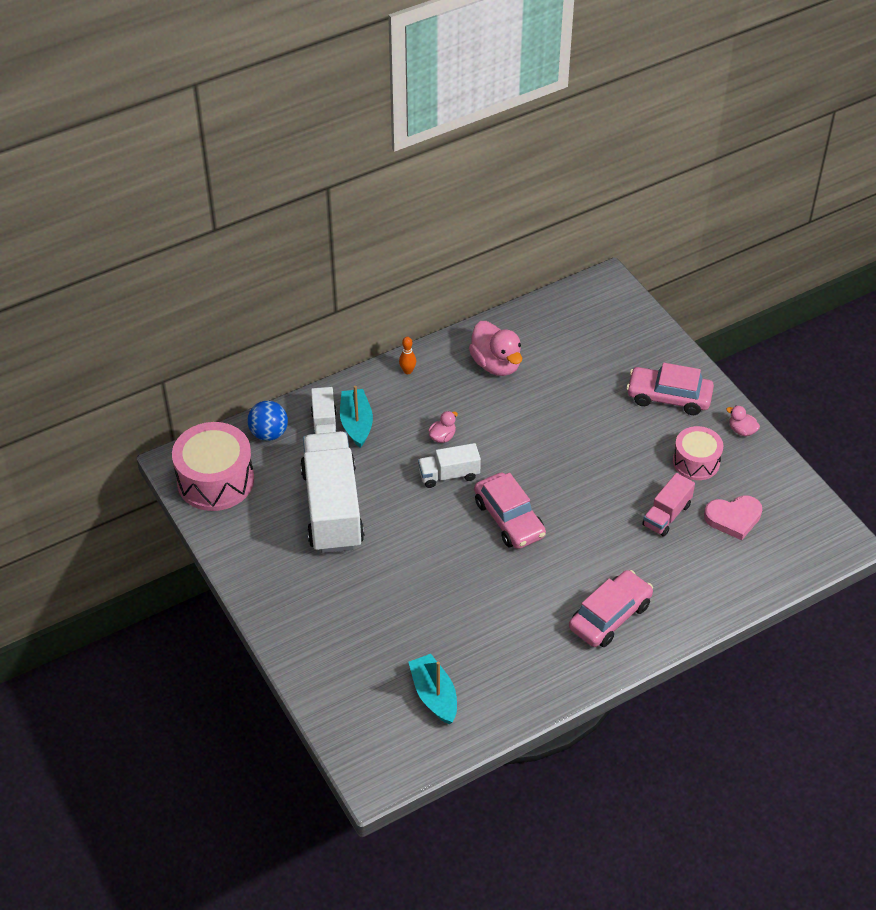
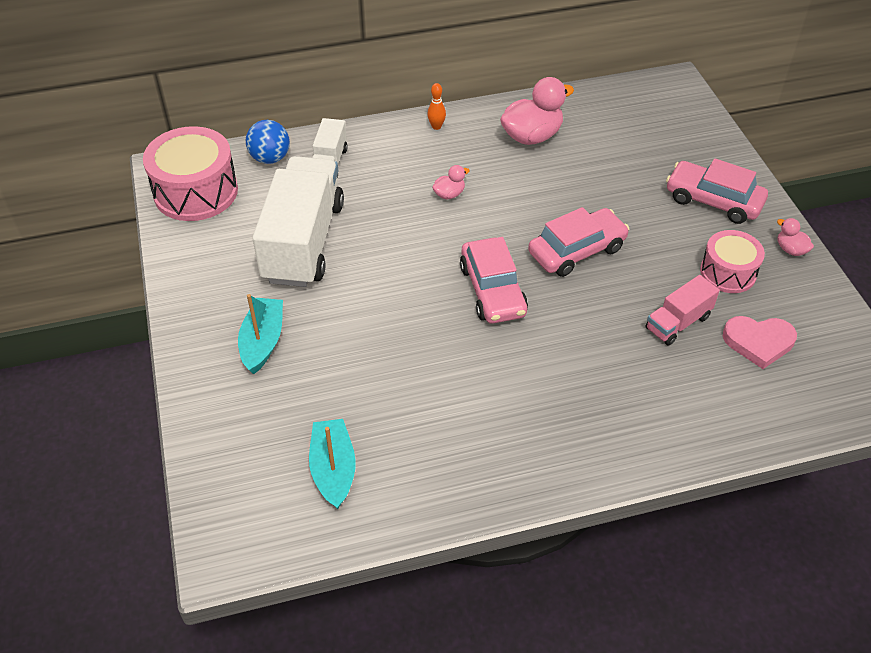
camera: 15 degrees right, 0 degrees up
turquoise boat [340,386,373,448] -> turquoise boat moved to [238,294,283,374]
white truck [418,443,481,488] -> none
pink duck [469,321,522,376] -> pink duck turned 105 degrees counterclockwise [500,77,574,145]
pink car [569,570,653,647] -> pink car moved to [528,207,629,277]

